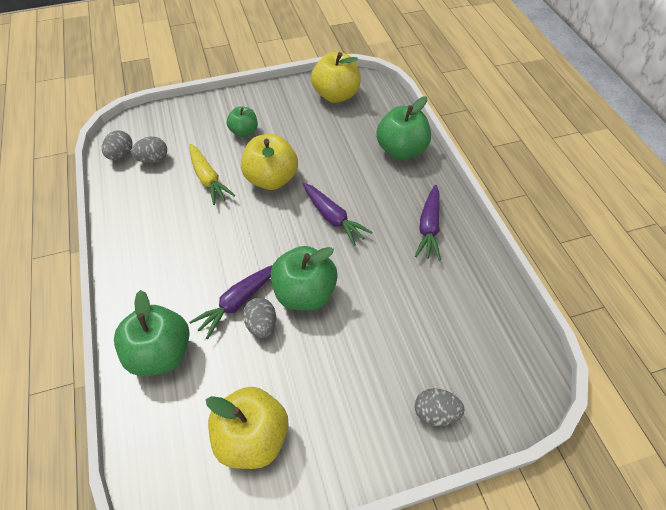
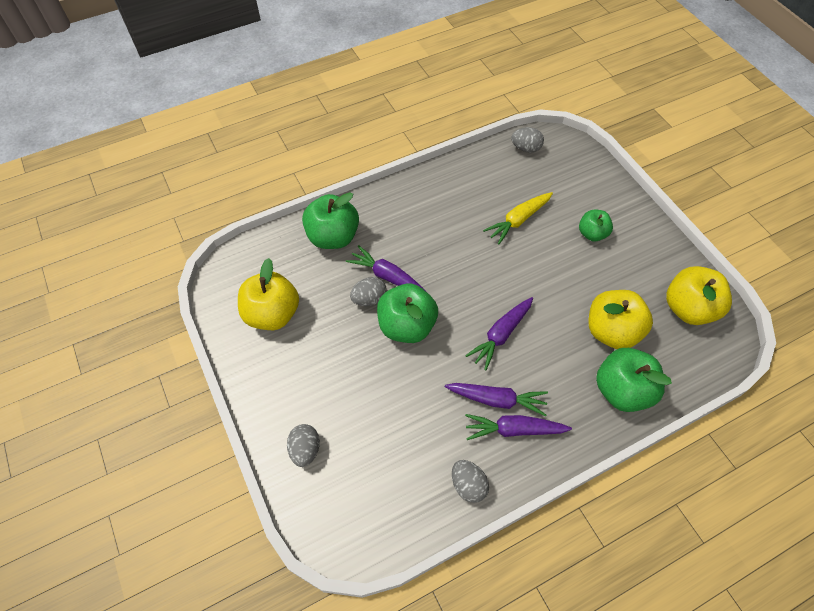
camera: 80 degrees right, 5 degrees up
grey egg [131,136,167,163] -> grey egg moved to [452,460,489,503]
yellow apple [241,134,298,190] -> yellow apple moved to [589,290,653,349]
none -> purple carrot [445,383,548,416]

